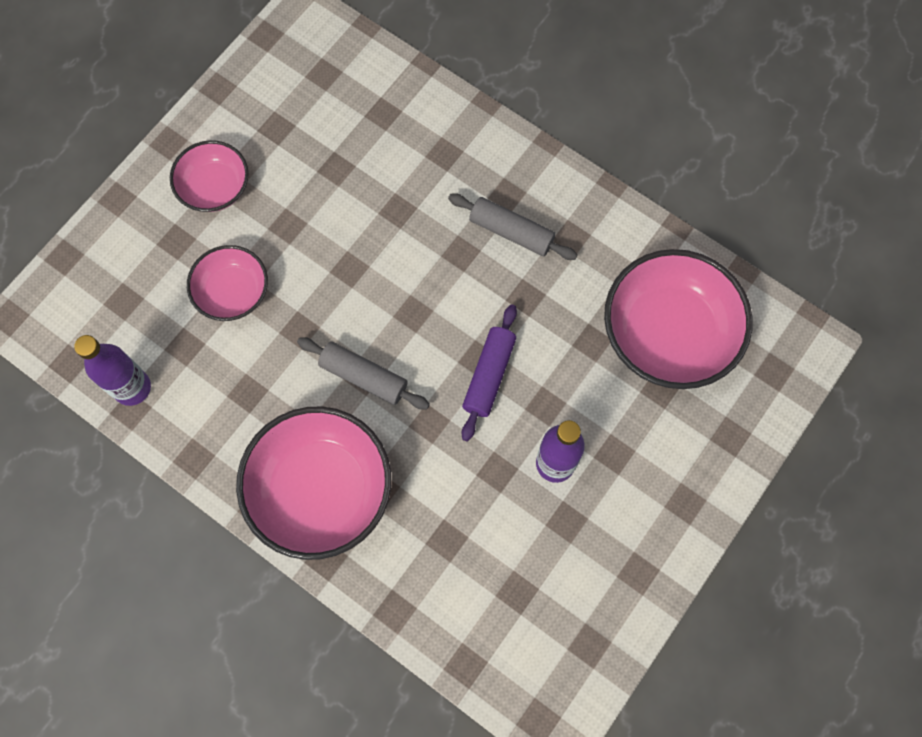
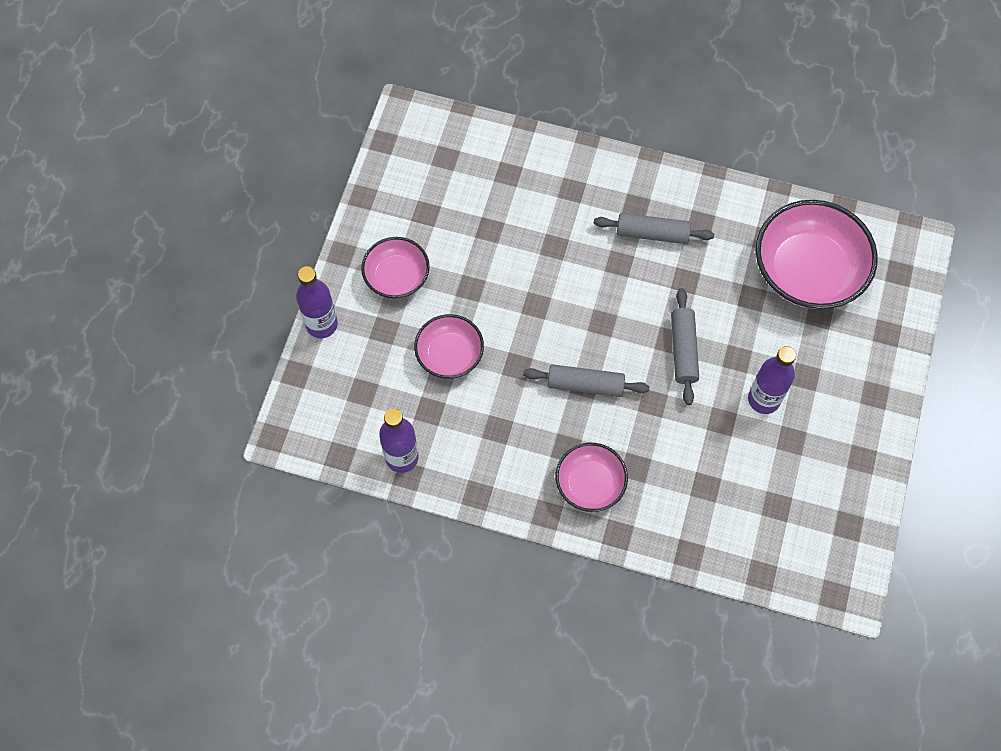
camera: 20 degrees left, 5 degrees down
pink bowl [236,406,391,560] -> pink bowl [556,443,628,512], size x0.57
purple rolling pin [462,304,517,441] -> grey rolling pin [671,288,699,405]
none -> purple bottle [296,266,338,338]

